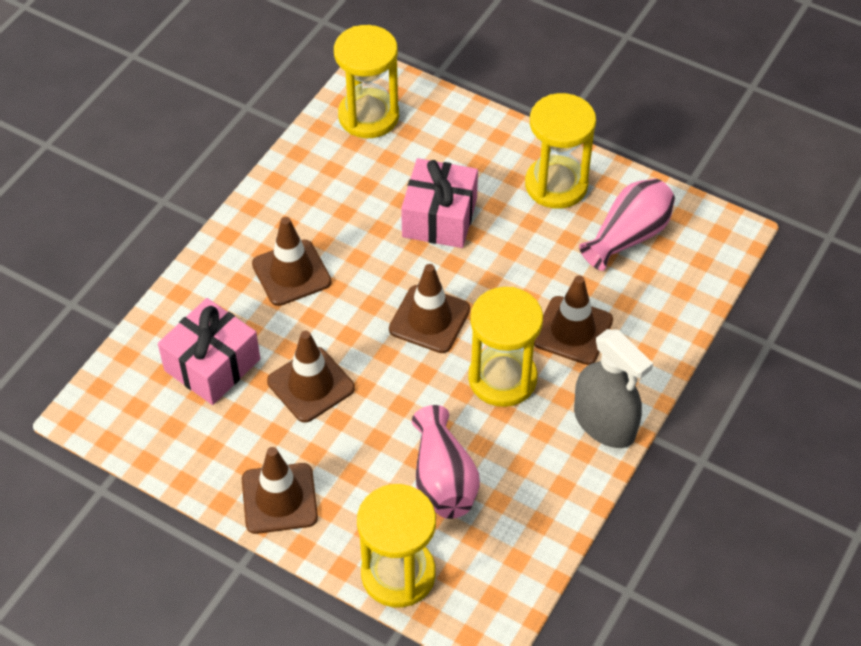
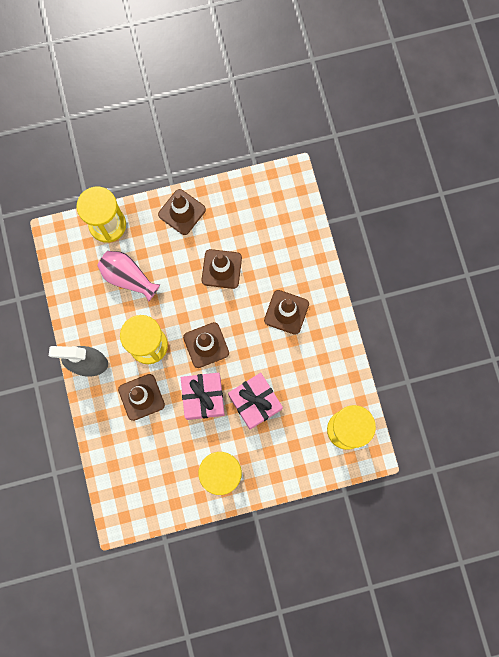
camera: 135 degrees right, 25 degrees up
pink gift [158,298,260,405] -> pink gift moved to [181,373,225,420]
pink vase [579,179,675,271] -> none

